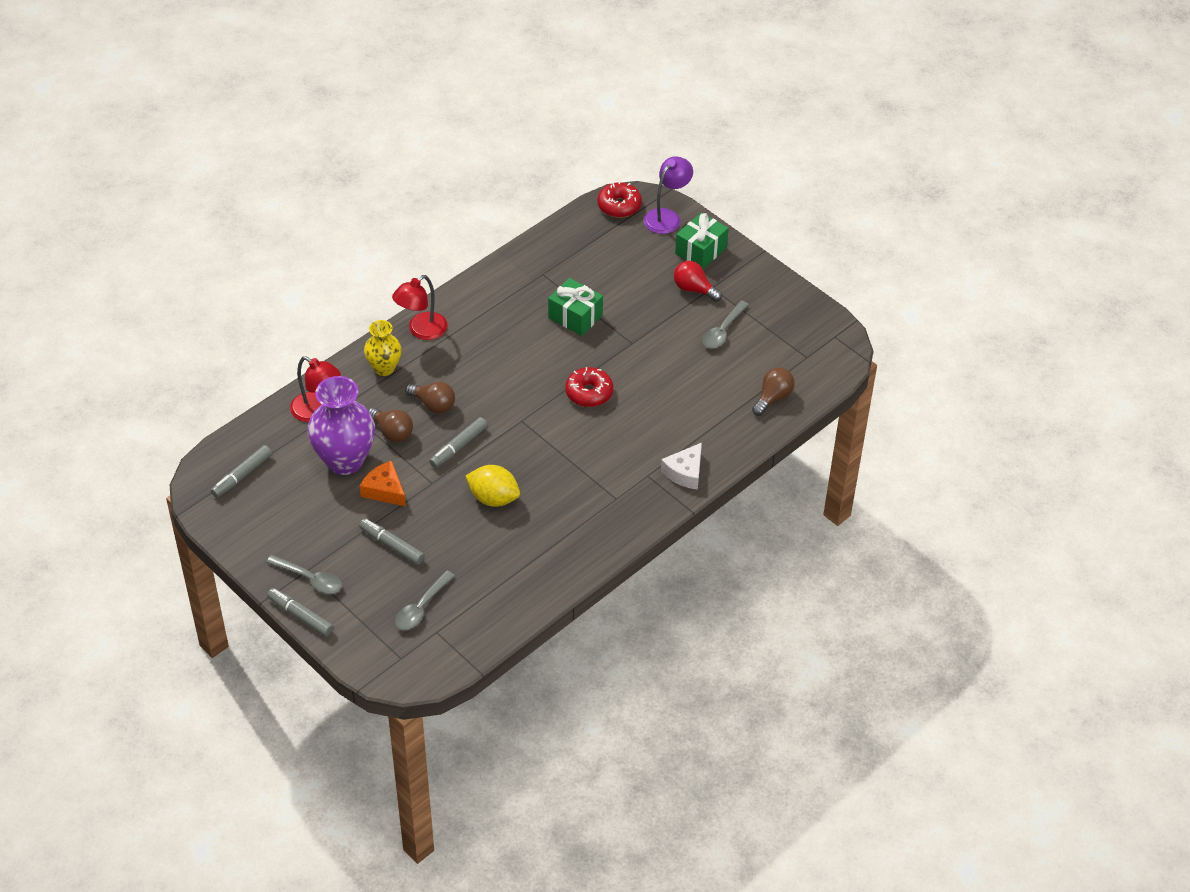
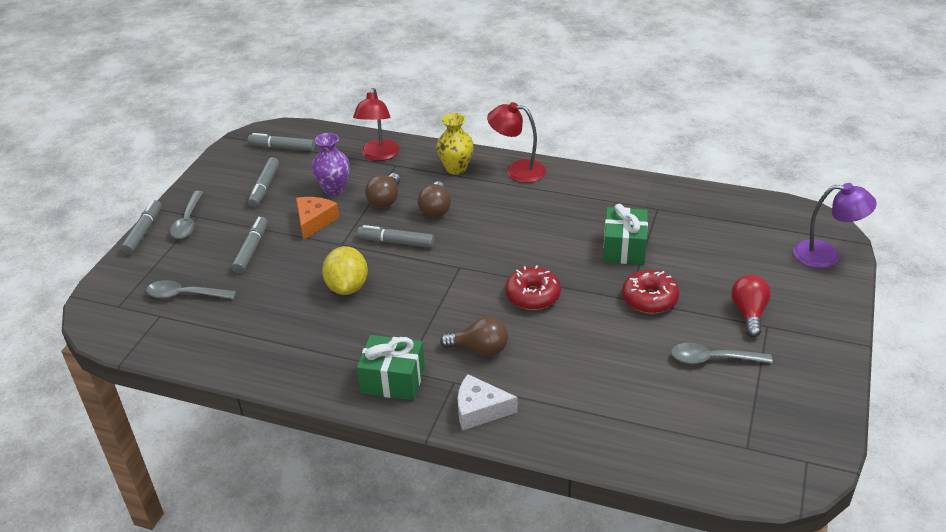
camera: 65 degrees right, 10 degrees down
purple vase [307,376,375,475] -> purple vase [312,133,350,195], size x0.58
red donut [597,181,642,218] -> red donut moved to [622,270,679,314]
green gift [675,213,729,269] -> green gift moved to [357,335,425,400]
brown light bulb [752,367,795,416] -> brown light bulb moved to [440,317,508,356]
none -> grey marker [248,157,279,207]

